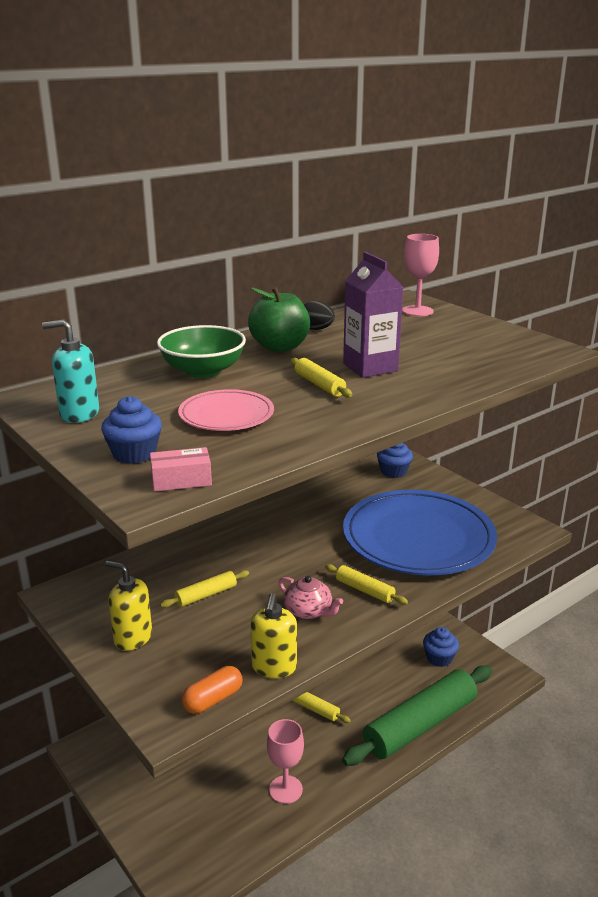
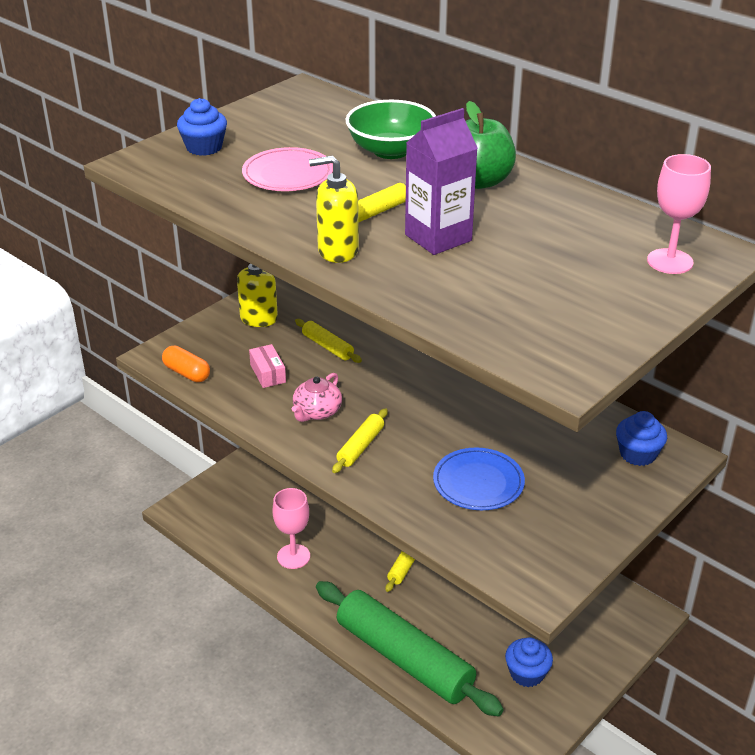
camera: 80 degrees right, 10 degrees up
turquoise soap dispenser [42,319,99,423] -> none
pink box [150,447,212,492] -> pink box moved to [249,344,286,388]
yellow soap dispenser [250,593,297,678] -> yellow soap dispenser moved to [309,155,359,263]
black egg [304,301,335,330] -> none
blue plate [343,490,497,575] -> blue plate [433,448,525,510], size x0.48

